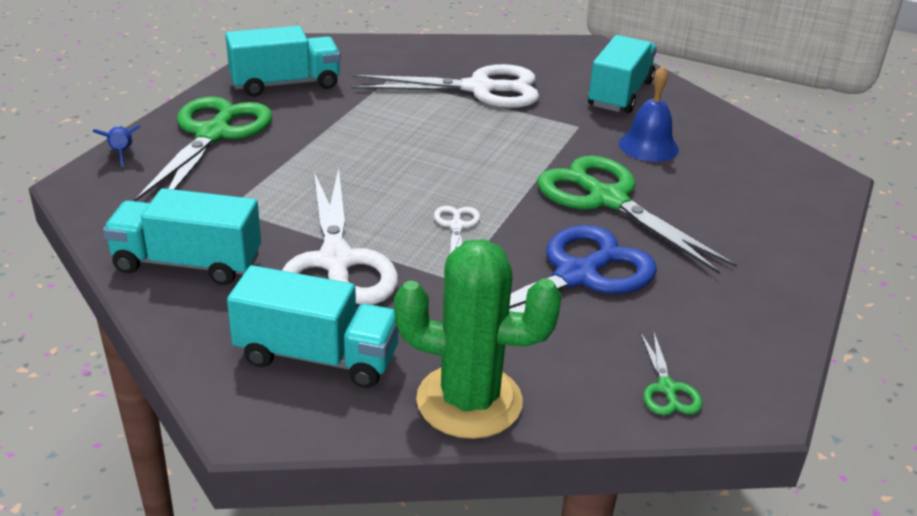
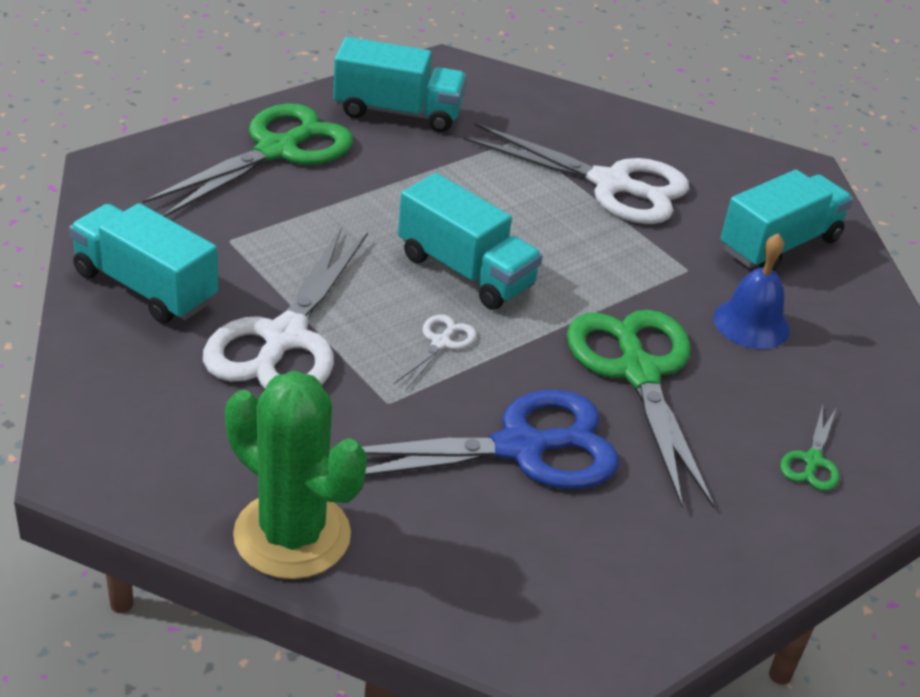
camera: 25 degrees right, 5 degrees up
blue rocket [92,125,140,167] -> none
turquoise truck [227,265,398,388] -> turquoise truck moved to [398,173,543,310]
green scissors [640,330,703,415] -> green scissors moved to [780,405,839,491]

